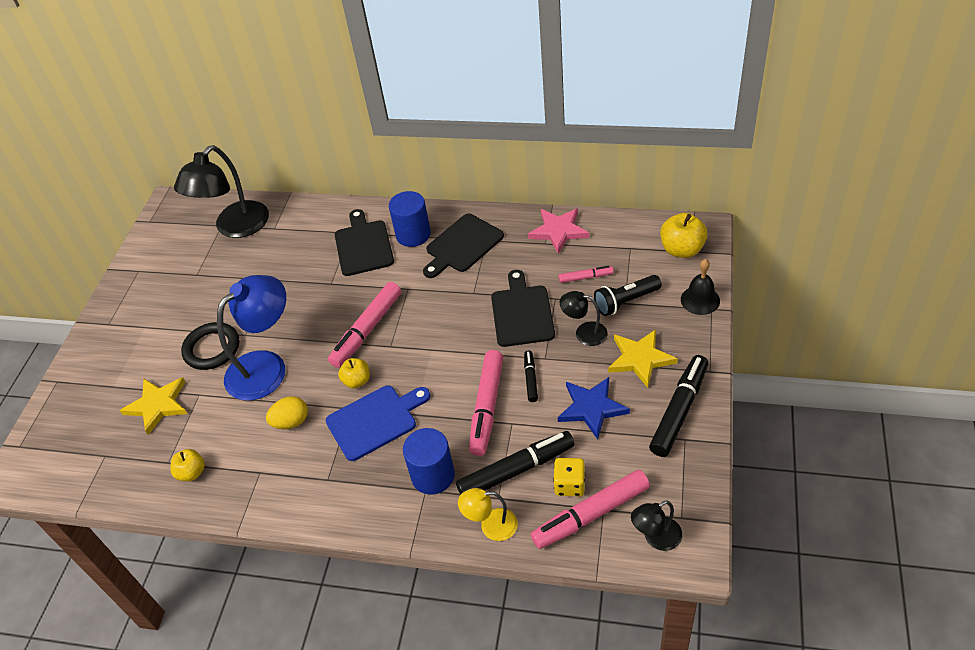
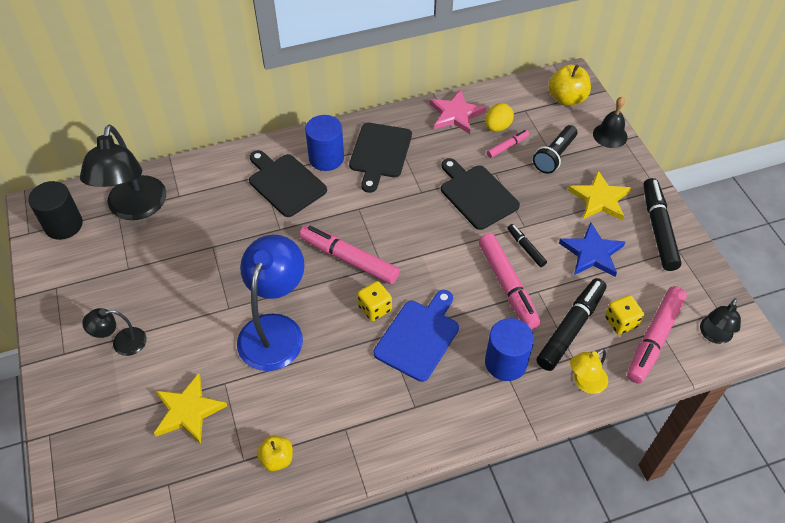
camera: 35 degrees left, 5 degrees up
black ring [181,322,240,370] -> none
yellow egg [266,396,308,429] -> yellow egg moved to [485,103,514,132]
pink marker [328,282,401,368] -> pink marker turned 120 degrees clockwise [300,225,400,284]
yellow apple [338,358,370,389] -> yellow dice [357,281,392,321]
black lamp [559,291,608,346] -> black lamp moved to [82,308,147,356]
none -> black cylinder [28,181,83,240]

